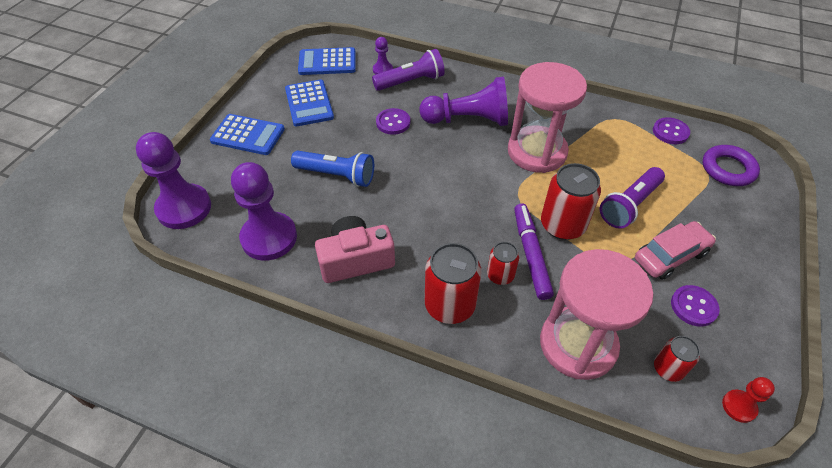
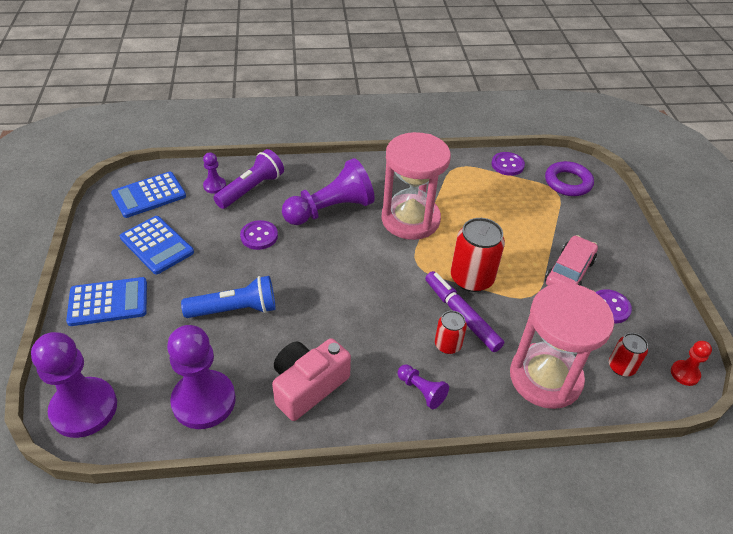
camera: 30 degrees left, 5 degrees down
red can [425,243,482,324] -> purple pawn [397,364,449,409]
purple flashlight [600,167,665,229] -> none

